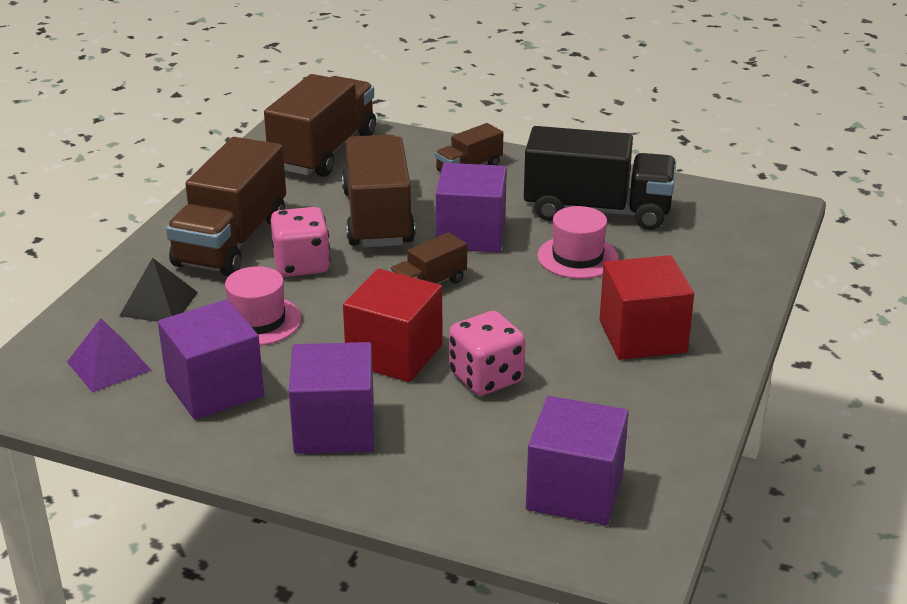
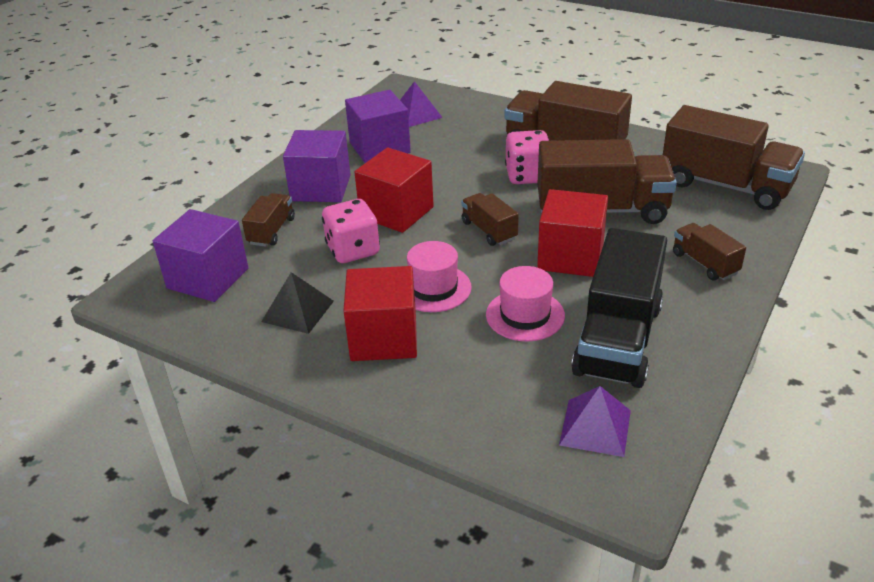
camera: 100 degrees right, 5 degrees up
black pyramid [119,258,198,322] -> black pyramid moved to [261,272,334,334]
pink hat [225,266,302,346] -> pink hat moved to [407,241,472,312]
purple cube [436,163,507,253] -> red cube [537,189,608,277]
none -> brown truck [242,193,295,247]
none -> purple pyramid [559,386,631,457]

